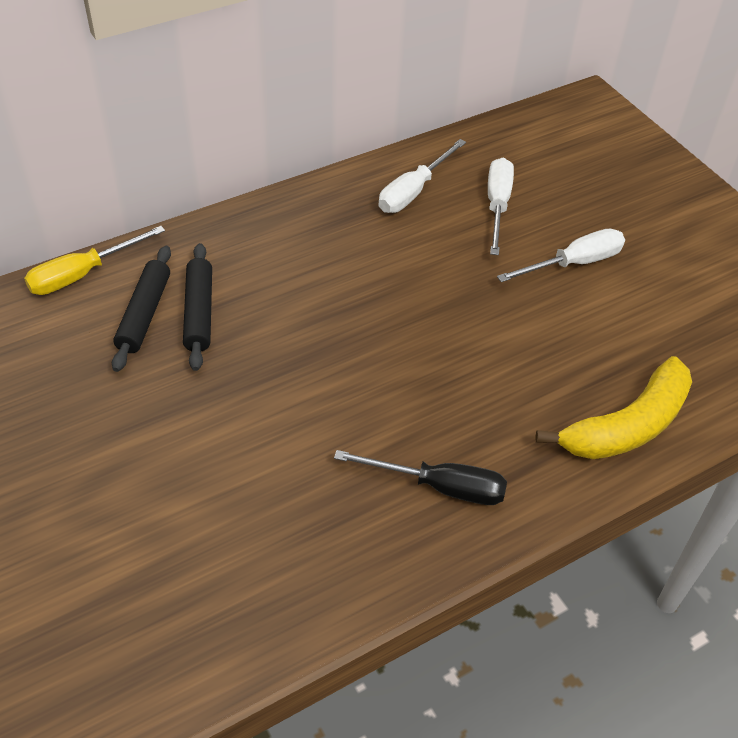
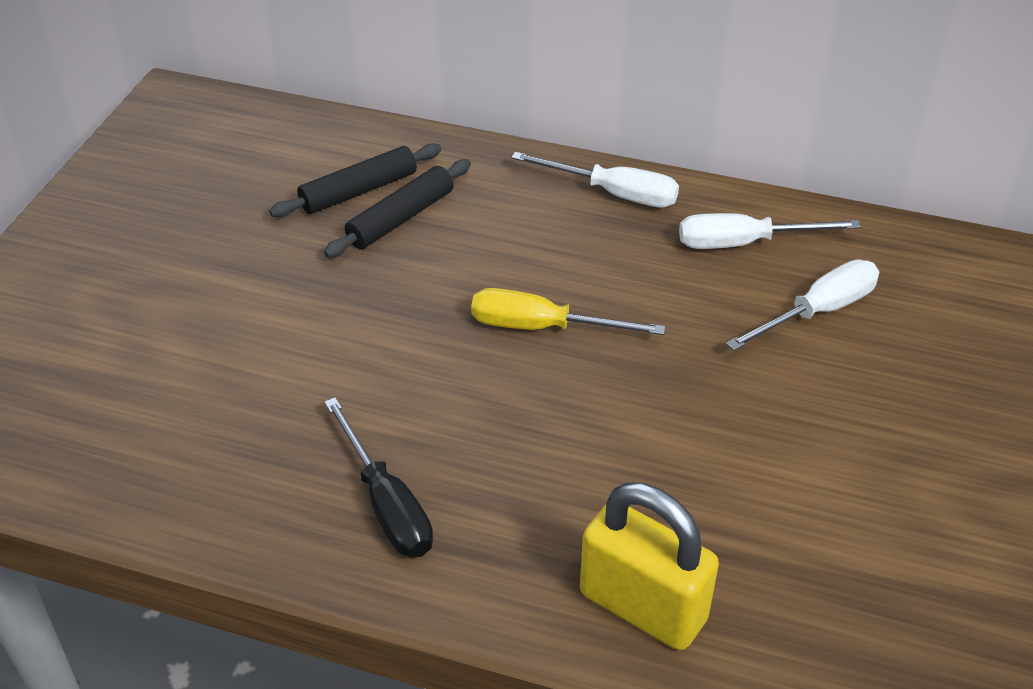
camera: 50 degrees right, 5 degrees down
yellow screwdriver [24,226,165,295] -> yellow screwdriver moved to [471,288,666,335]
white screwdriver [497,229,625,282] -> white screwdriver moved to [511,152,679,208]
yellow banana [535,356,692,459] -> yellow padlock [580,482,719,651]

